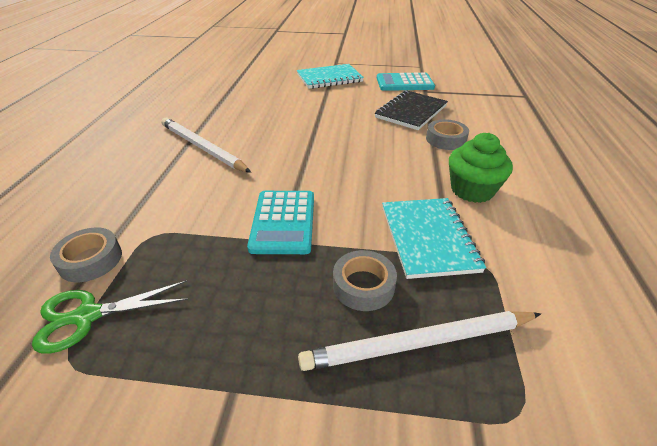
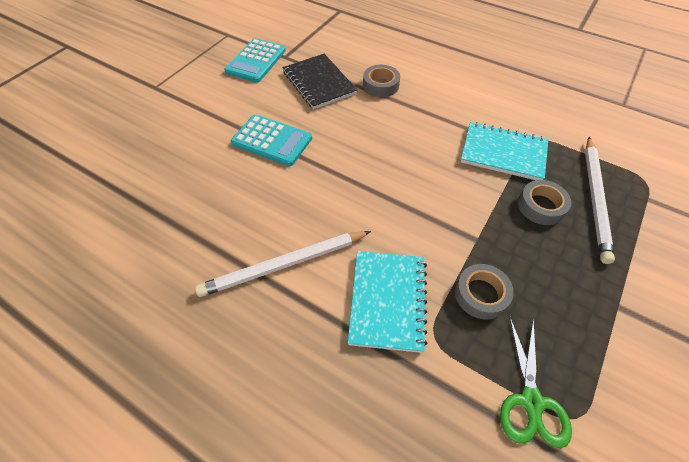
camera: 65 degrees left, 15 degrees up
grey tape [50,228,122,282] -> grey tape moved to [455,264,514,320]
turquoise calculator [247,191,314,254] -> turquoise calculator moved to [231,114,312,166]
turquoise notebook [297,64,364,89] -> turquoise notebook moved to [348,251,428,353]
green cupcake [449,133,513,203] -> none

